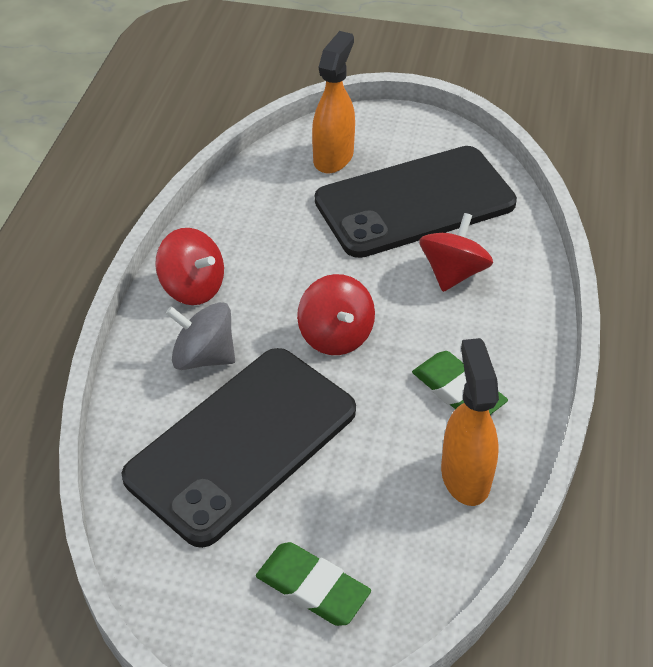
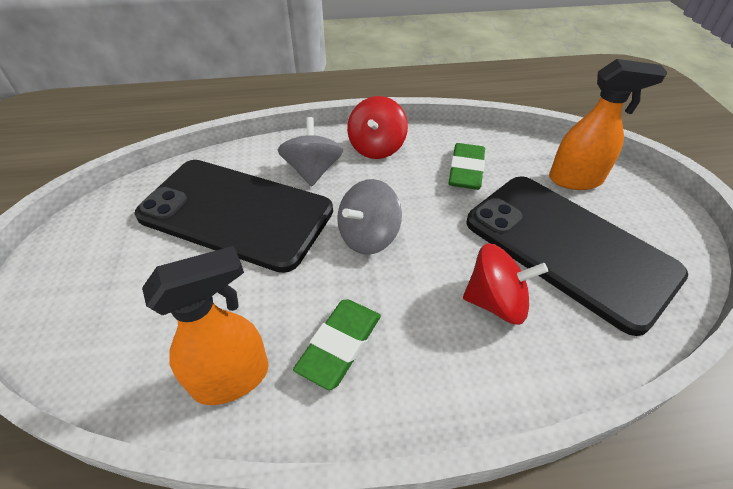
camera: 70 degrees right, 0 degrees up
green eraser [256,542,371,626] -> green eraser moved to [448,143,485,190]
red spinning top [297,274,375,355] -> grey spinning top [337,179,402,255]

